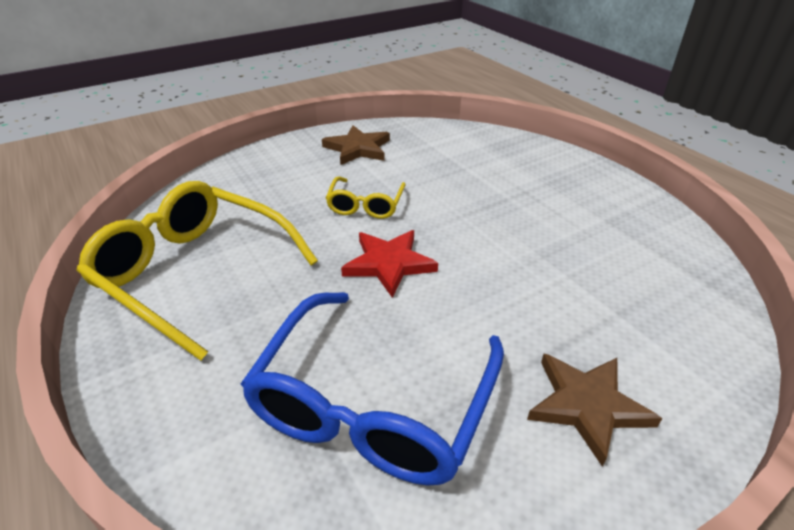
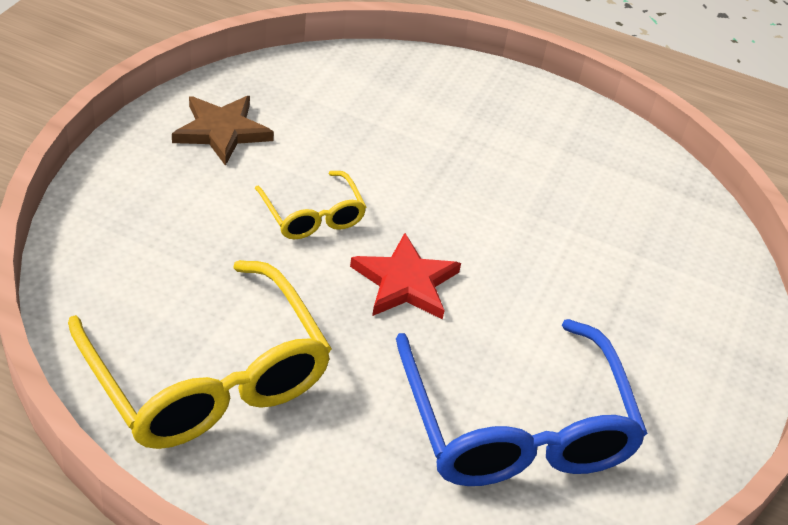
camera: 40 degrees left, 5 degrees up
yellow glasses [77,181,318,361] -> yellow glasses turned 120 degrees counterclockwise [68,260,332,449]
brown star [527,354,662,467] -> none

